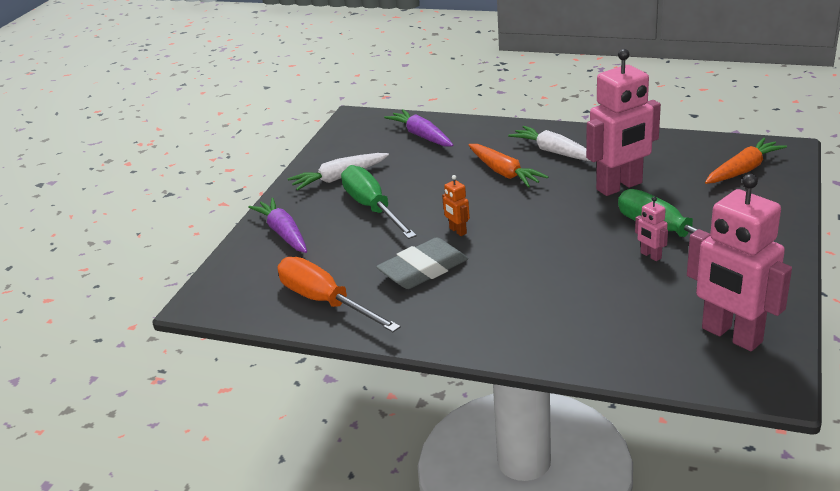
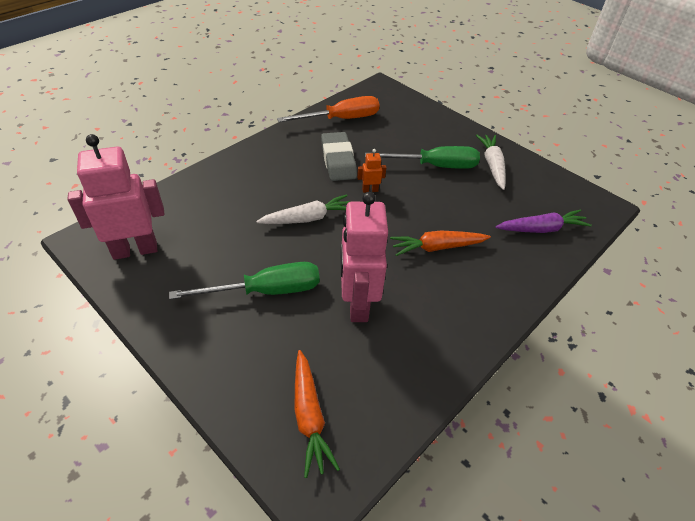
camera: 110 degrees right, 15 degrees up
purple carrot [248,198,307,253] -> none
white carrot [508,126,590,161] -> white carrot moved to [256,194,351,224]
pink robot [635,196,668,261] -> none

